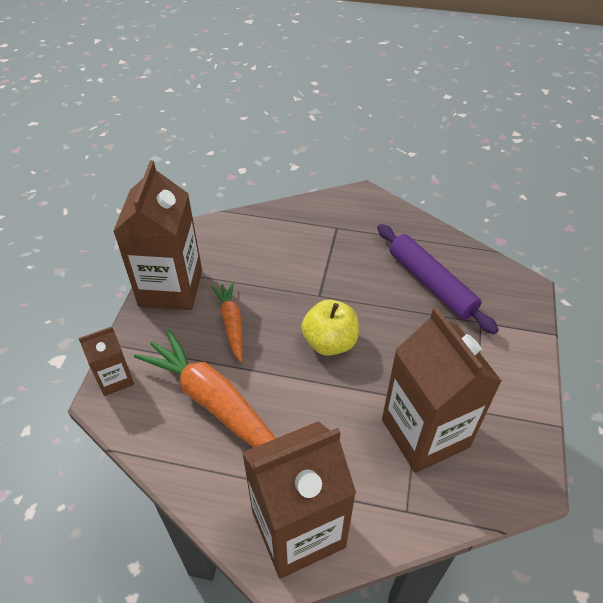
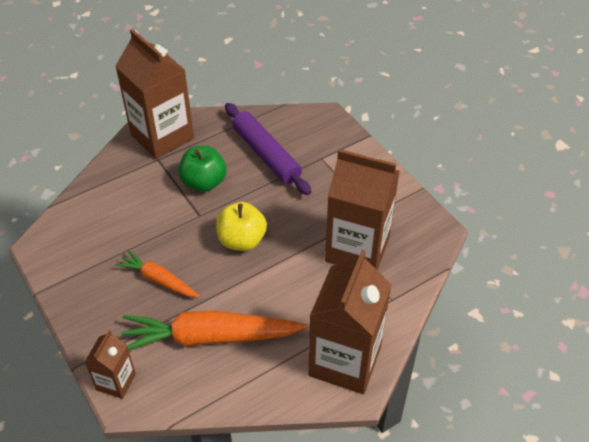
camera: 45 degrees left, 0 degrees up
brown carton [113,161,202,310] -> brown carton moved to [115,29,194,159]
purple rolling pin [377,224,499,334] -> purple rolling pin turned 45 degrees clockwise [225,103,311,195]
none -> green apple [178,146,226,192]

